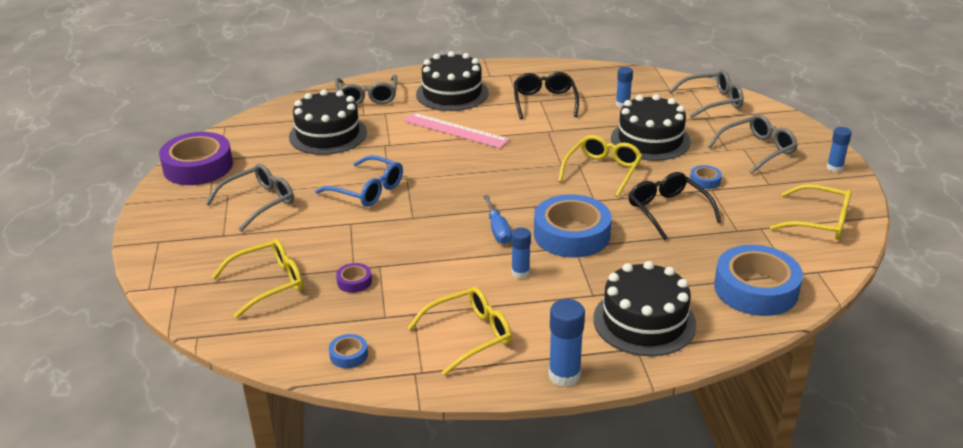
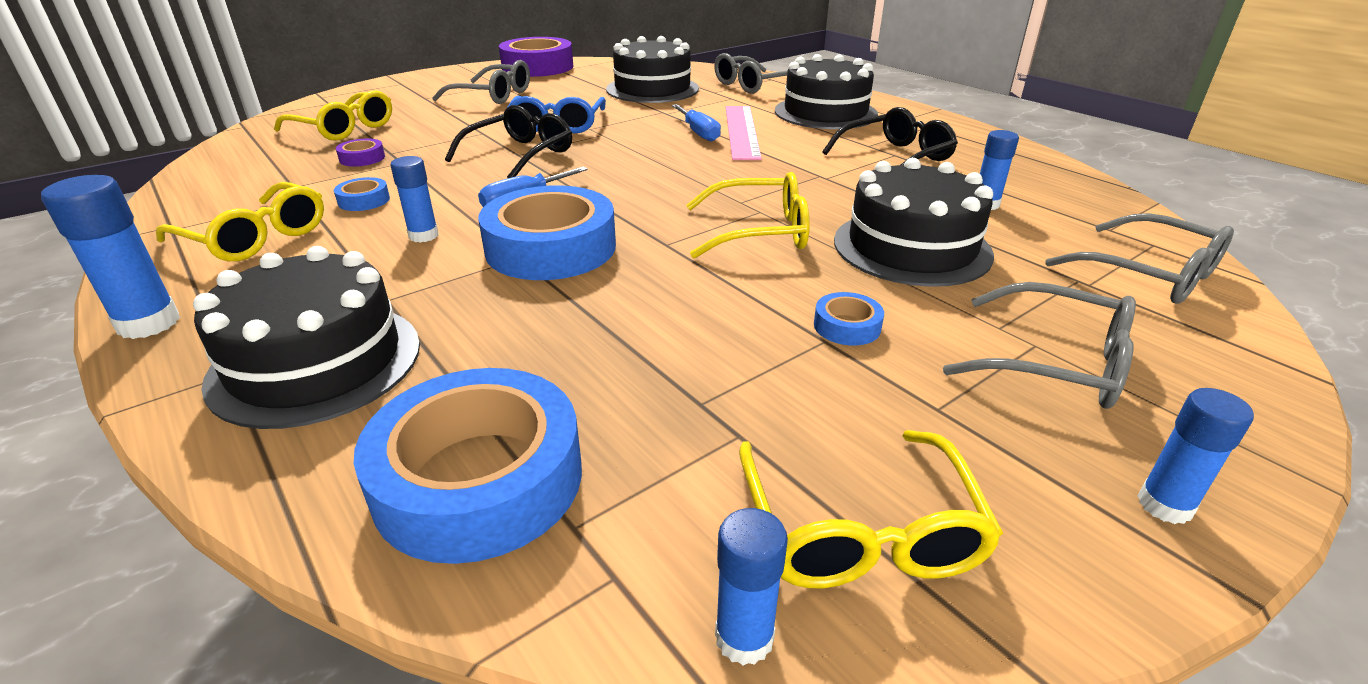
camera: 60 degrees right, 0 degrees up
blue tape [329,334,368,368] -> blue tape moved to [334,177,390,211]
black glasses [628,172,722,241] -> black glasses moved to [445,105,572,178]
none -> blue screwdriver [672,104,721,142]
none -> blue glue stick [715,508,788,665]

